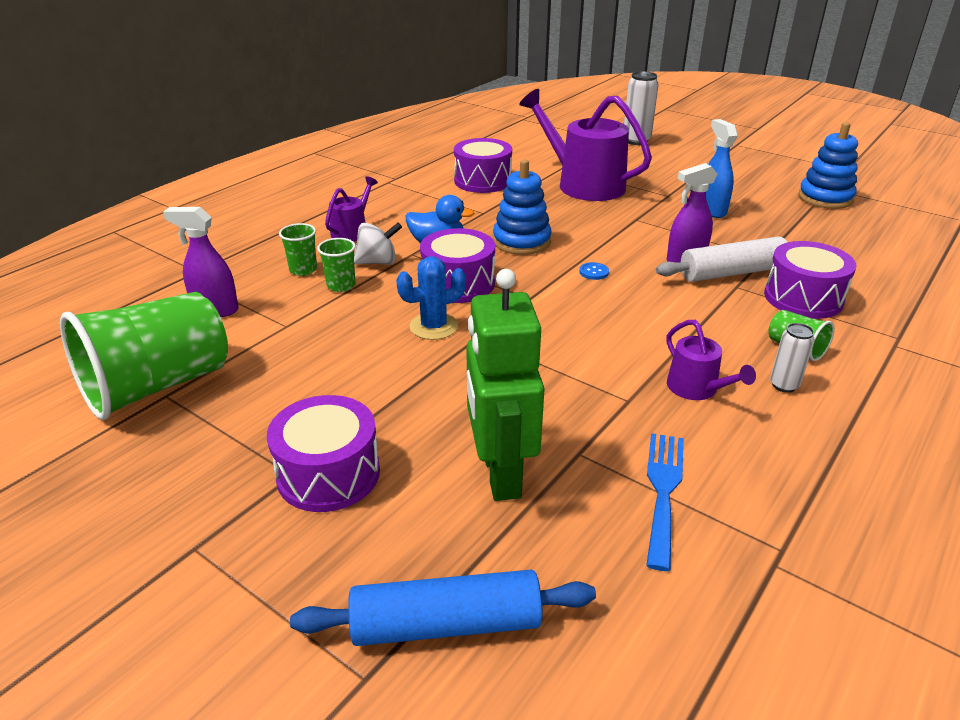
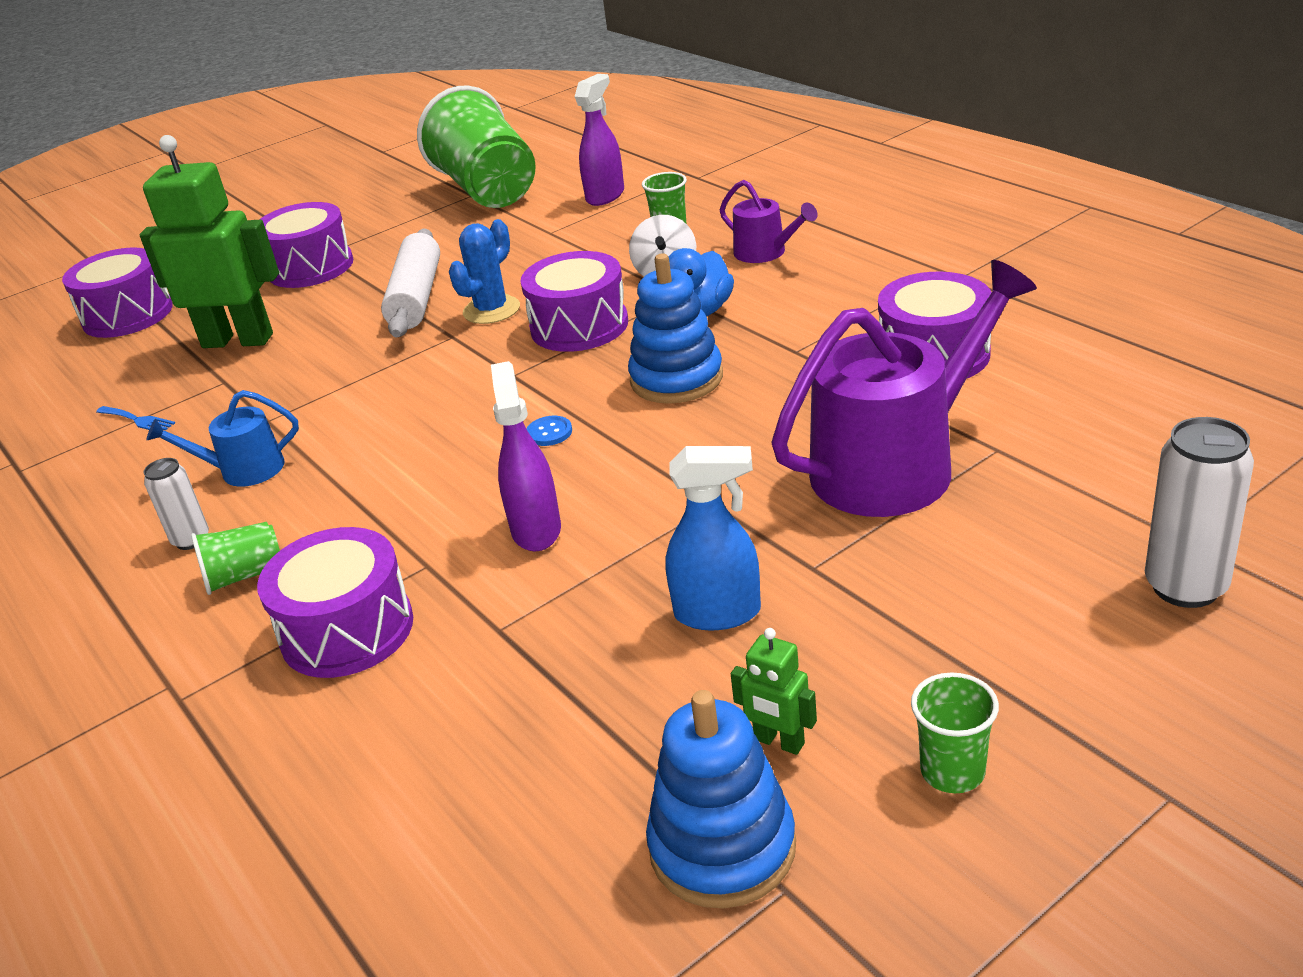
camera: 110 degrees right, 0 degrees up
blue rolling pin [290,570,596,646] -> purple drum [62,248,173,338]
green cup [317,238,356,292] -> green cup moved to [911,672,999,793]
blue cactus [396,256,466,340] -> blue cactus turned 45 degrees clockwise [449,219,520,324]
blue fork [646,433,684,571] -> blue fork [96,406,175,430], size x0.55
white rolling pin [656,237,787,282] -> white rolling pin moved to [381,229,440,337]
purple watering can [666,320,756,400] -> blue watering can [146,390,299,487]
none -> green robot [731,628,817,755]

